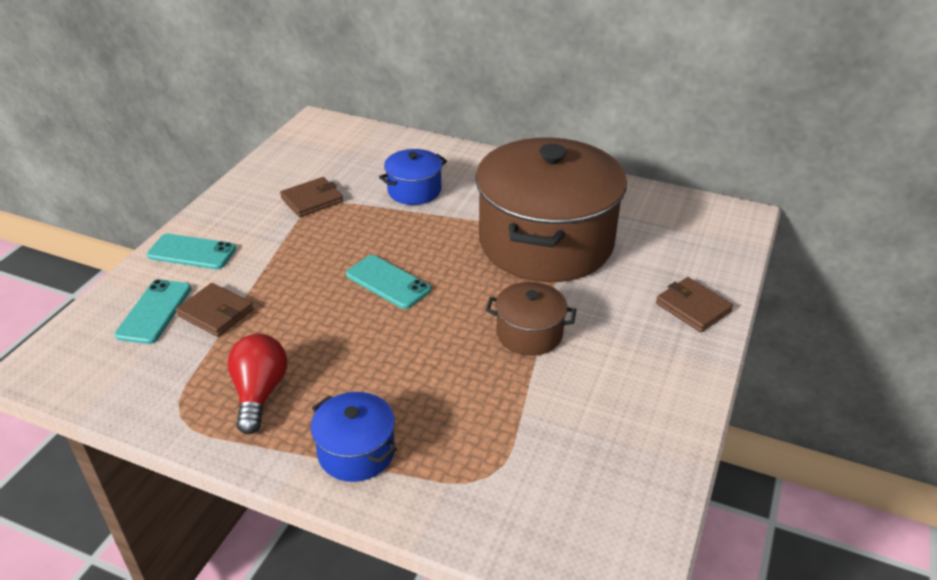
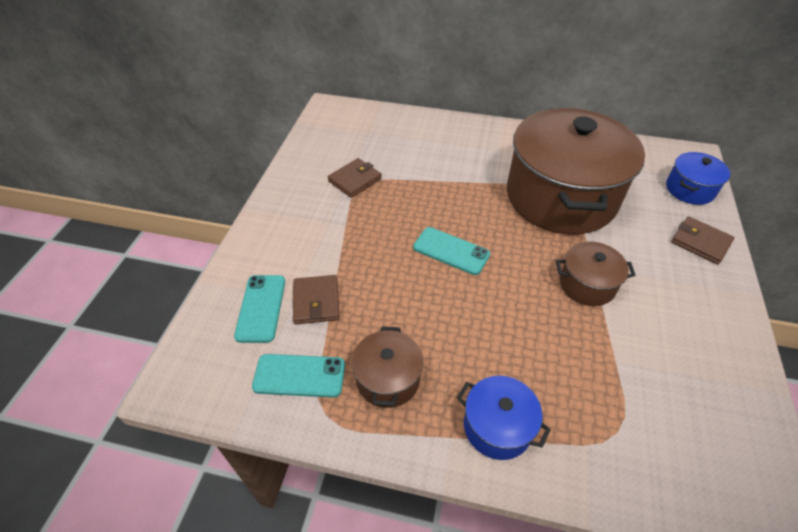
camera: 10 degrees left, 10 degrees up
turquoise phone [147,234,236,269] -> turquoise phone moved to [252,354,345,398]
brown wallet [176,283,254,337] -> brown wallet turned 60 degrees clockwise [293,275,340,324]
red light bulb [227,334,287,434] -> brown pot [352,326,423,408]
blue pot [379,149,447,205] -> blue pot moved to [666,152,730,205]

